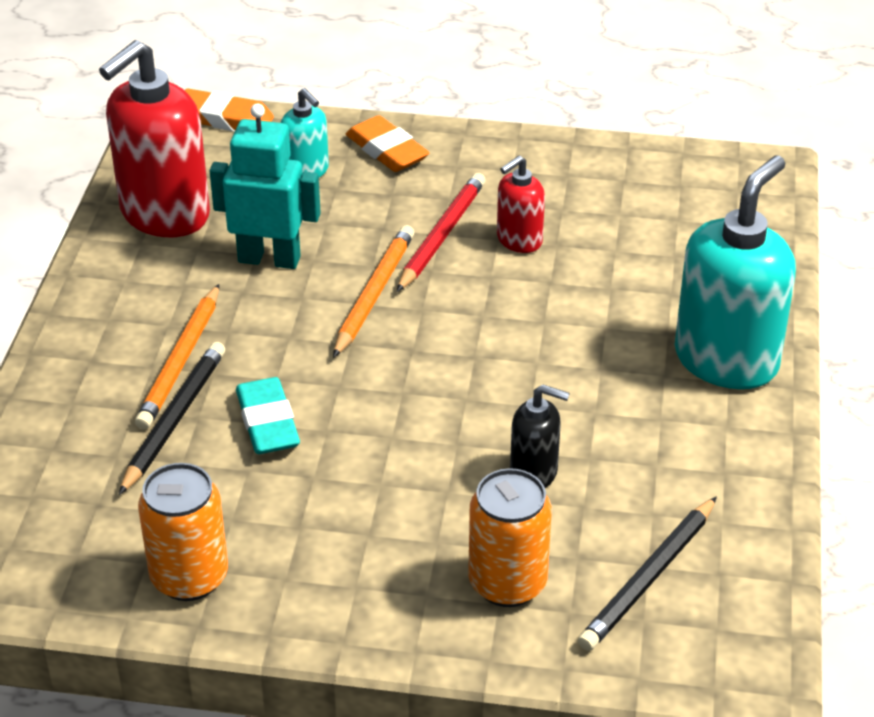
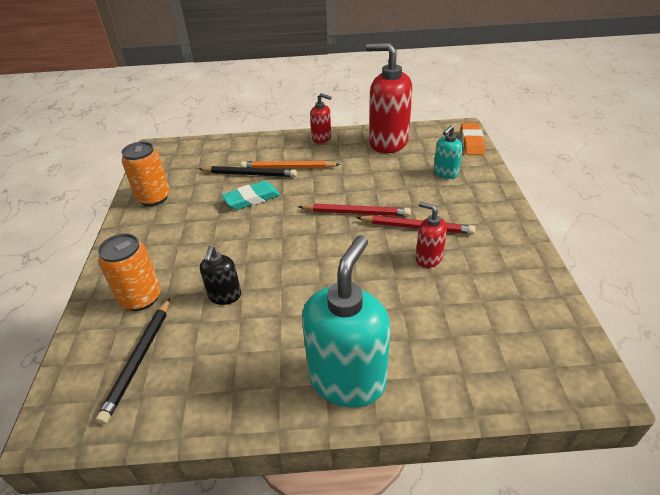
camera: 80 degrees right, 0 degrees up
turquoise robot [209,104,321,269] -> none
orange pencil [333,225,414,358] -> red pencil [298,204,411,217]
orange eraser [346,115,430,172] -> none
black pencil [578,497,717,651] -> black pencil turned 105 degrees counterclockwise [96,298,170,424]
turquoise soap dispenser [675,155,796,389] -> turquoise soap dispenser turned 90 degrees counterclockwise [302,235,391,408]
none -> red soap dispenser [310,93,332,144]

